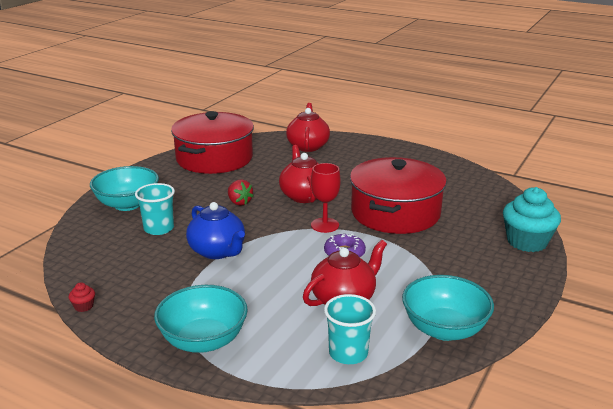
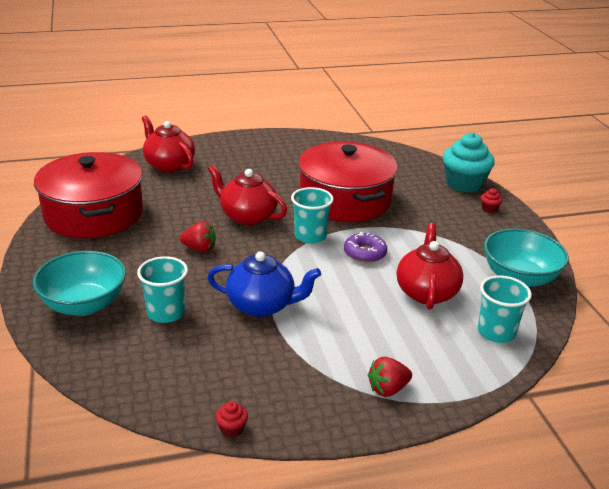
camera: 45 degrees left, 5 degrees up
turquoise bowl [154,285,248,353] -> red strawberry [368,357,412,397]
red goblet [311,163,341,233] -> turquoise cup [291,187,334,244]
none -> red cupcake [481,188,503,213]

